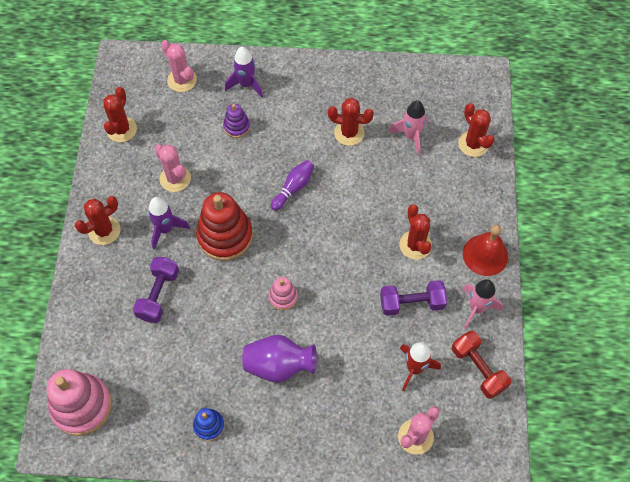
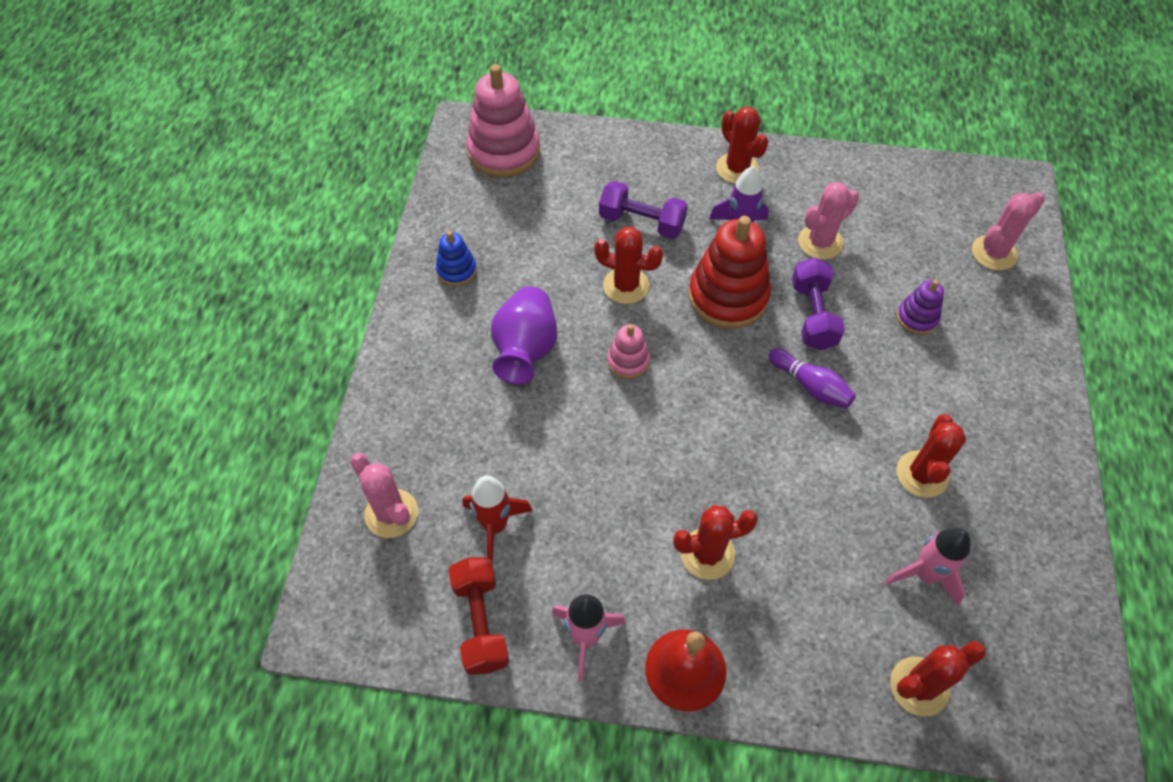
camera: 95 degrees right, 5 degrees down
red cactus [103,87,137,142] -> red cactus moved to [594,227,663,304]
purple rocket [225,47,263,98] -> none
purple dumbbell [380,280,447,316] -> purple dumbbell moved to [792,257,845,350]
red dumbbell [452,331,511,399] -> red dumbbell turned 75 degrees counterclockwise [448,558,509,675]

